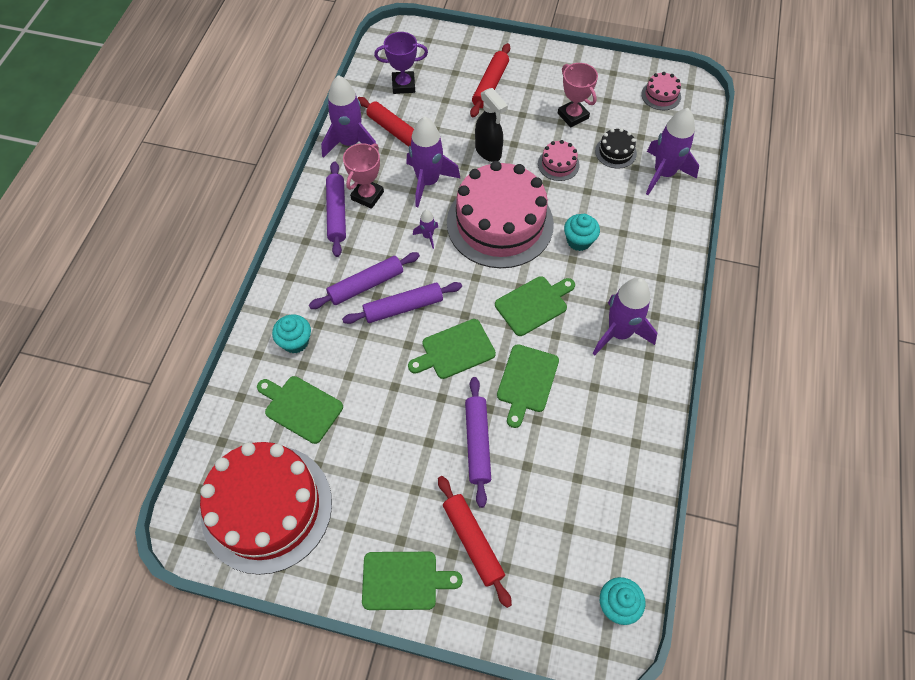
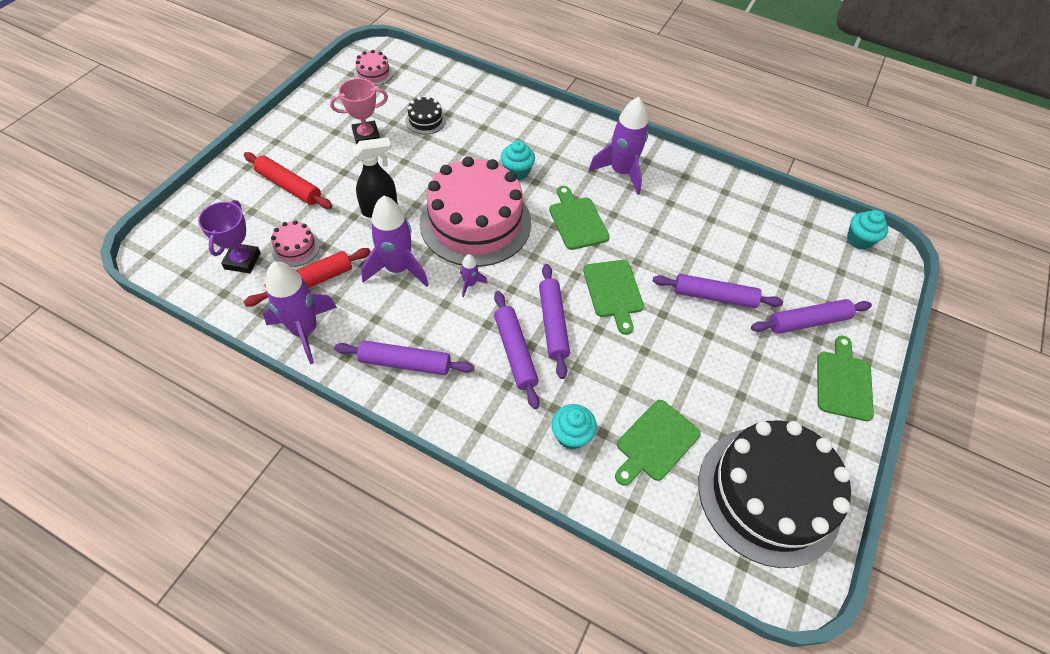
camera: 80 degrees left, 5 degrees down
red cake [200,442,332,575] -> black cake [698,420,851,568]
pink trophy [343,143,384,209] -> none
red rolling pin [438,476,512,608] -> purple rolling pin [751,299,872,334]
green cutting board [497,344,559,428] -> none
pink cake [538,140,579,181] -> pink cake moved to [271,220,320,267]
purple rocket [646,108,699,195] -> none

